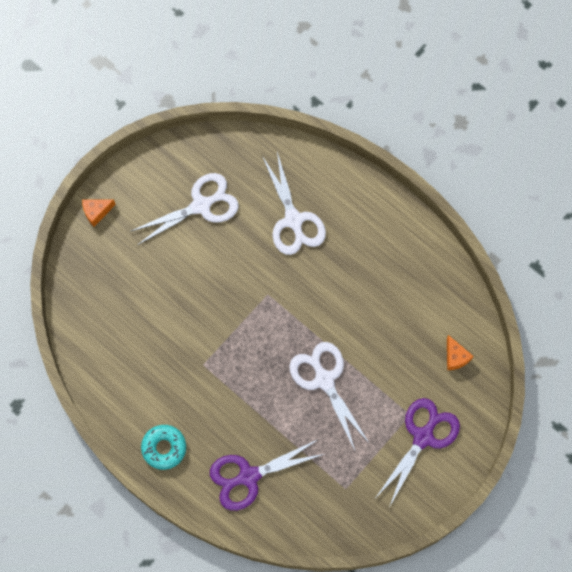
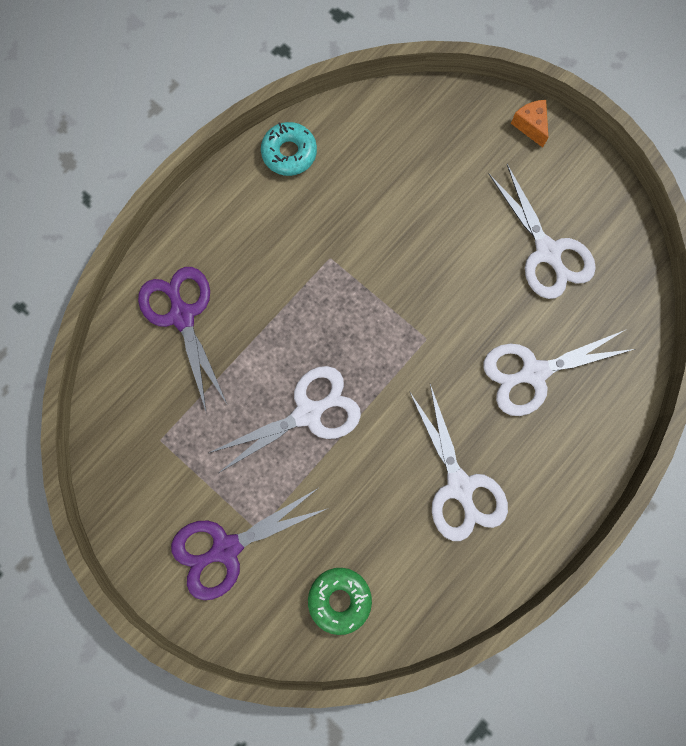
camera: 90 degrees right, 5 degrees up
turquoise donut [141,425,186,470] -> turquoise donut moved to [261,122,317,176]
purple scissors [376,398,460,506] -> purple scissors turned 120 degrees clockwise [171,488,329,600]
orange cheese [447,335,474,370] -> green donut [308,568,372,635]
none -> white scissors [409,384,508,541]

